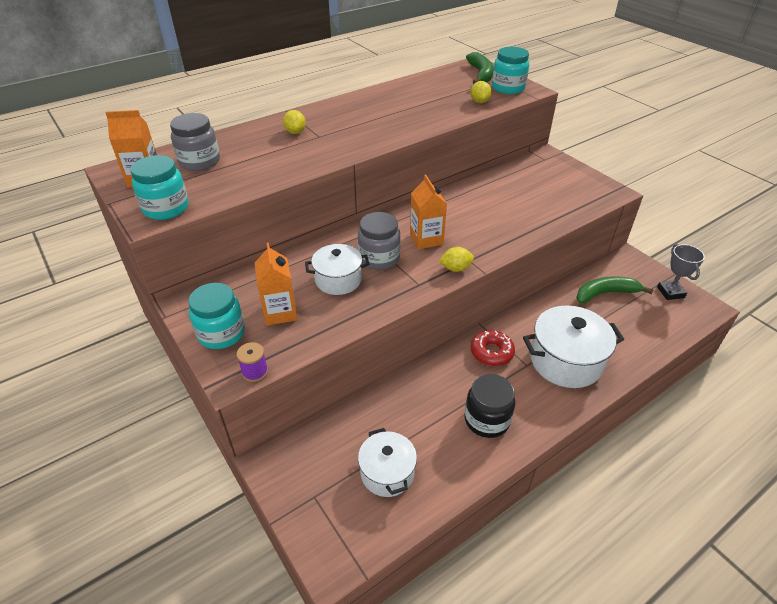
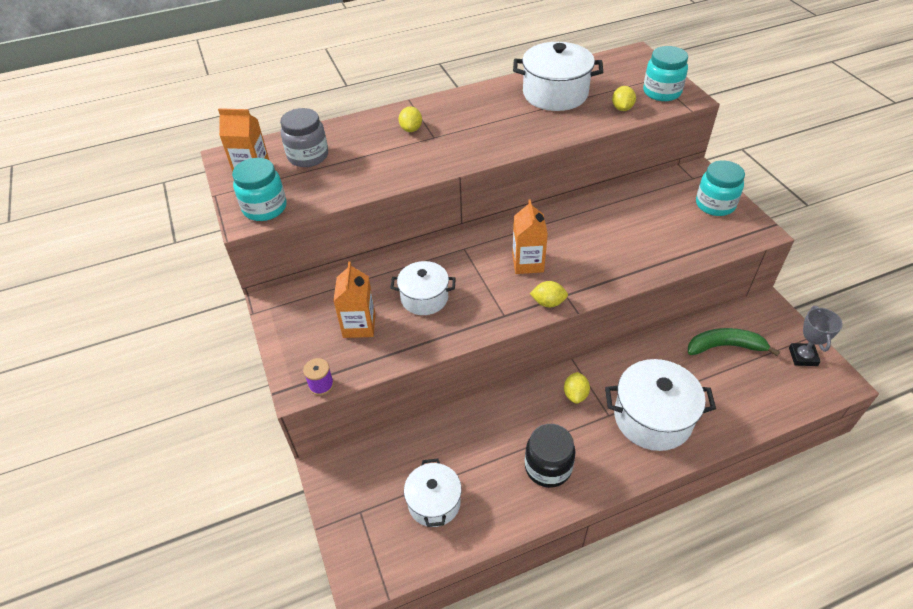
camera: 15 degrees right, 5 degrees up
turquoise jar [188,283,245,349] -> turquoise jar moved to [696,160,745,216]
grey jar [358,212,401,270] -> none
green banana [466,52,494,84] -> none
red donut [471,330,515,366] -> yellow lemon [564,372,590,404]
none -> white pot [513,42,603,111]

